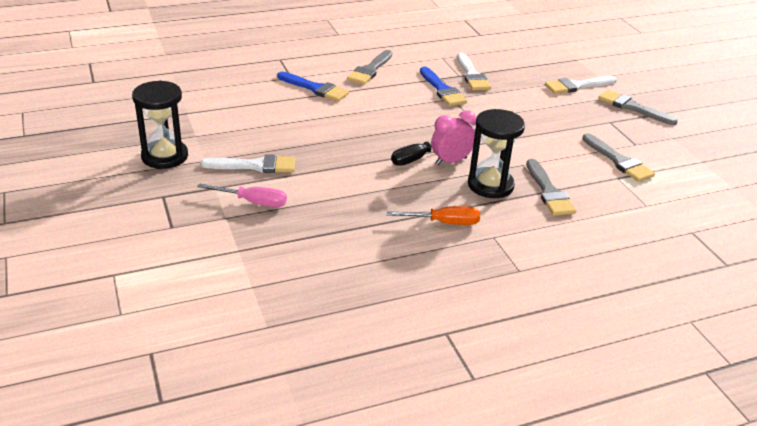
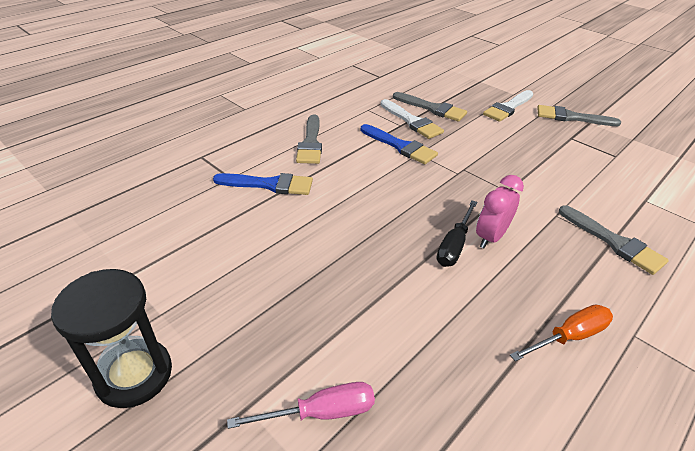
camera: 25 degrees left, 5 degrees up
white brush [201,154,296,173] -> none
black hourglass [468,109,525,198] -> none
grey brush [582,133,655,182] -> grey brush moved to [393,92,467,121]

